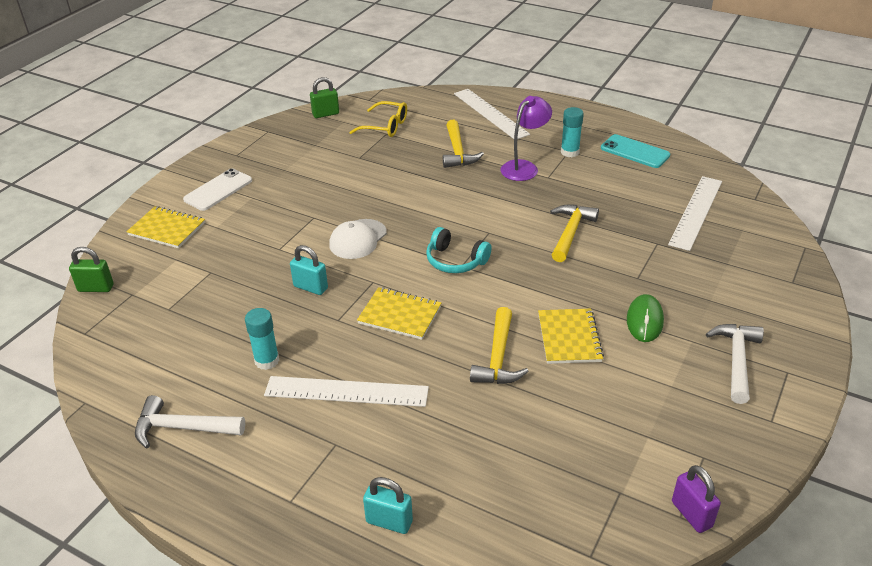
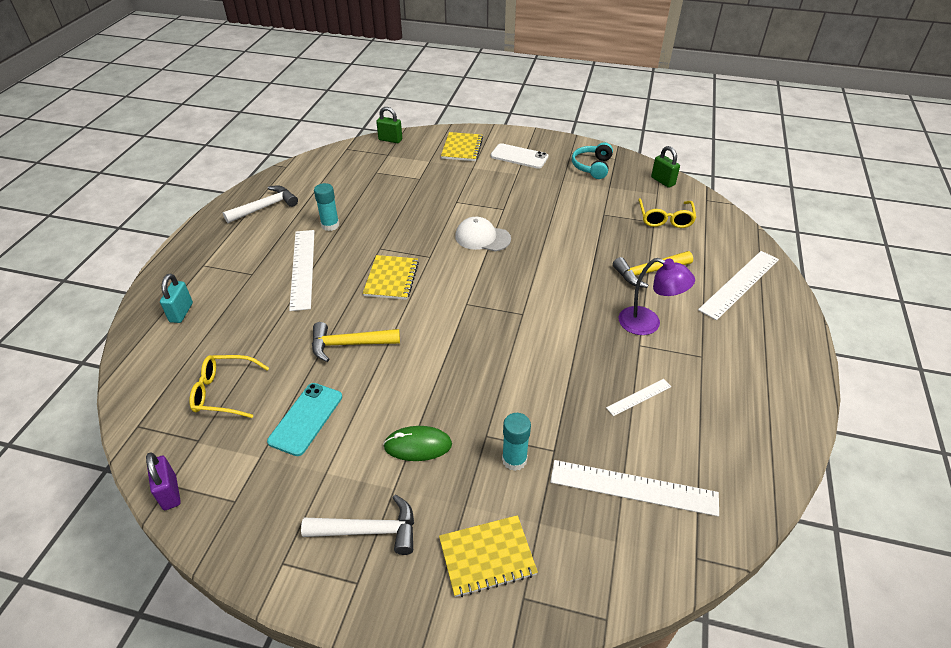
camera: 75 degrees right, 5 degrees up
green padlock [69,247,114,292] -> green padlock turned 60 degrees counterclockwise [376,107,402,143]
white hammer [135,395,245,448] -> white hammer turned 60 degrees clockwise [223,186,298,223]
turquoise padlock [290,245,328,295] -> none
turquoise headphones [426,227,491,273] -> turquoise headphones moved to [572,142,613,179]
yellow notebook [538,309,604,364] -> yellow notebook moved to [439,515,538,597]
yellow hammer [550,205,599,262] -> none
turquoise glue stick [561,107,584,157] -> turquoise glue stick moved to [502,413,531,471]
turquoise phone [601,134,670,168] -> turquoise phone moved to [267,383,342,456]
purple padlock [672,465,721,533] -> purple padlock turned 75 degrees counterclockwise [146,452,181,510]
none -> yellow glasses [189,355,269,418]
none -> white ruler [606,379,672,416]

